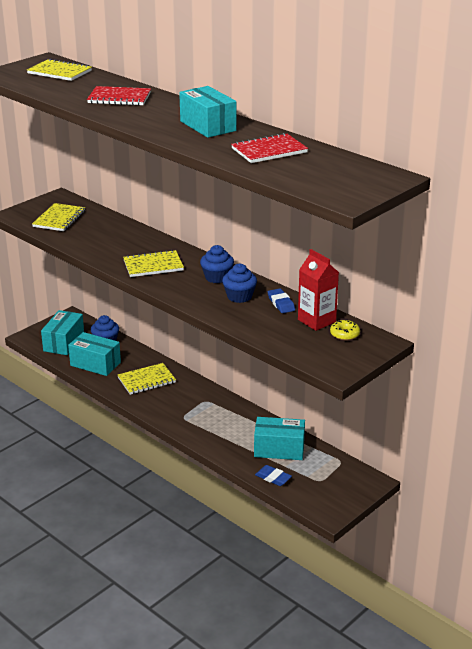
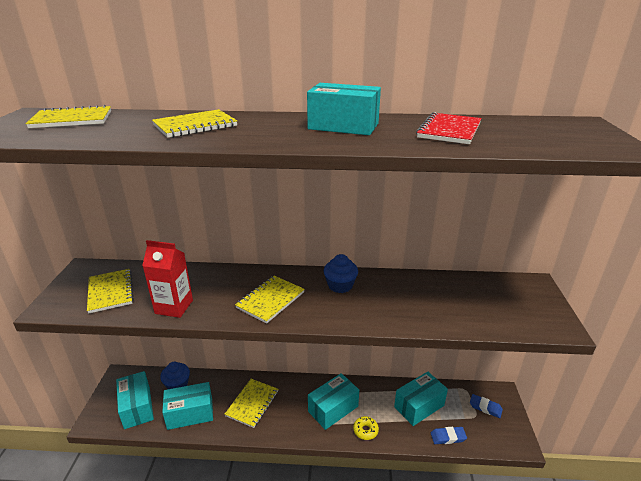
camera: 40 degrees left, 0 degrees up
red notebook [87,86,151,106] -> yellow notebook [152,109,237,138]
blue cupcake [222,264,257,303] -> none
blue eraser [268,288,295,313] -> blue eraser moved to [470,394,503,418]
red carton [298,249,339,331] -> red carton moved to [142,240,193,318]
yellow donut [330,319,360,341] -> yellow donut moved to [353,416,379,440]
none -> turquoise box [308,373,359,430]

